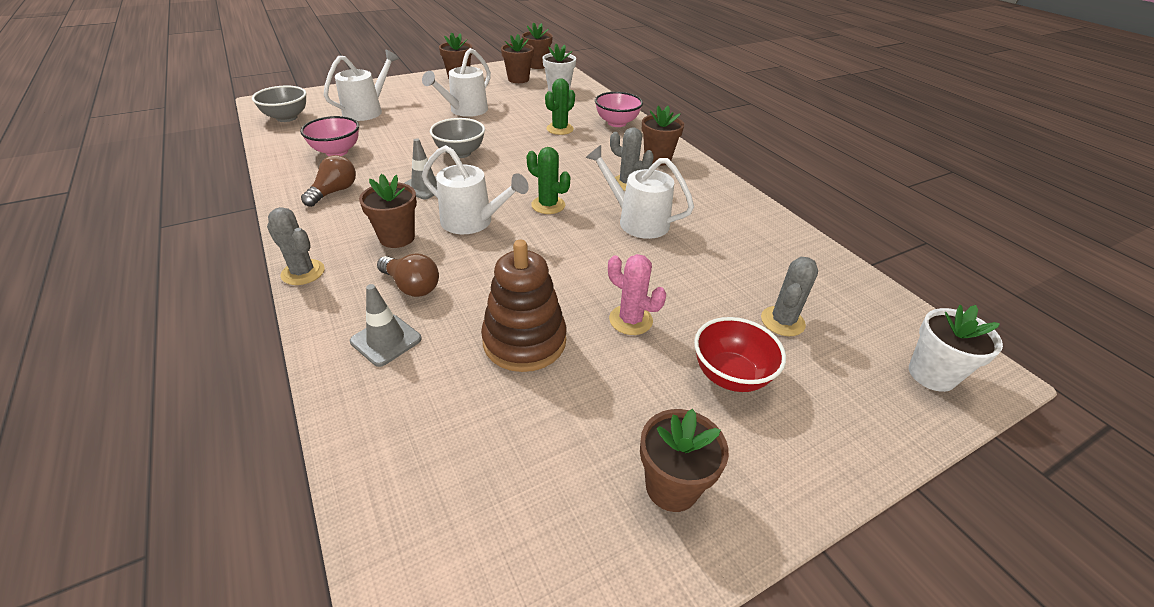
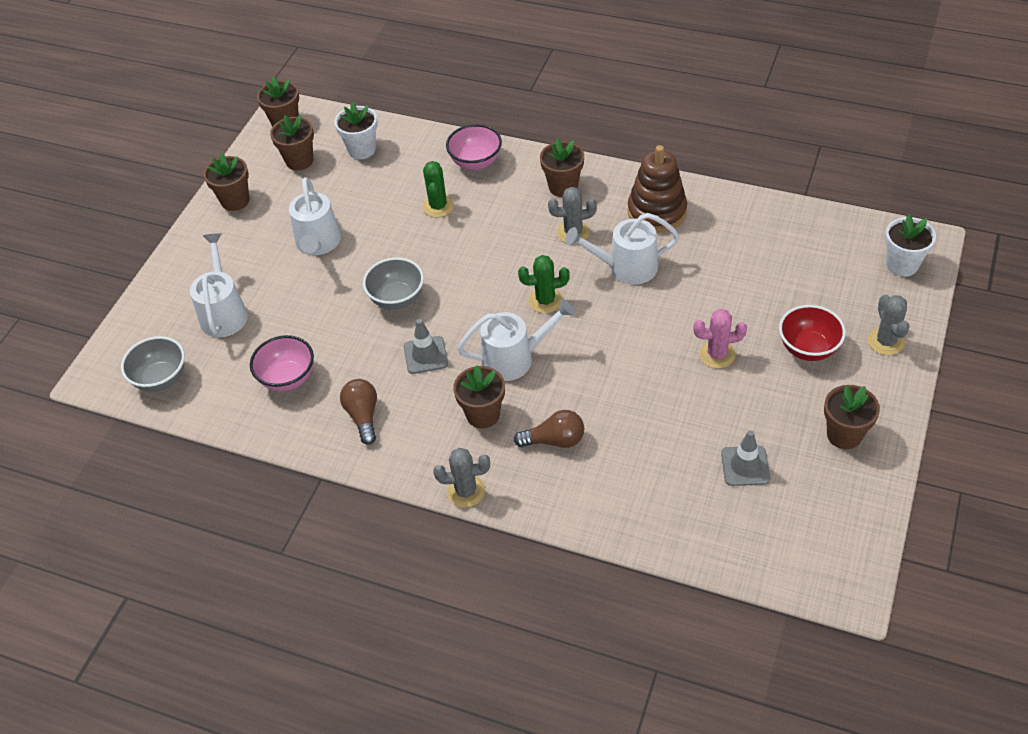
camera: 35 degrees left, 10 degrees up
grey traffic cone [350,284,422,367] -> grey traffic cone moved to [721,430,770,486]
brown stacking toy [481,240,566,372] -> brown stacking toy moved to [628,145,687,233]
grey cactus [761,257,818,336] -> grey cactus moved to [868,295,910,355]

